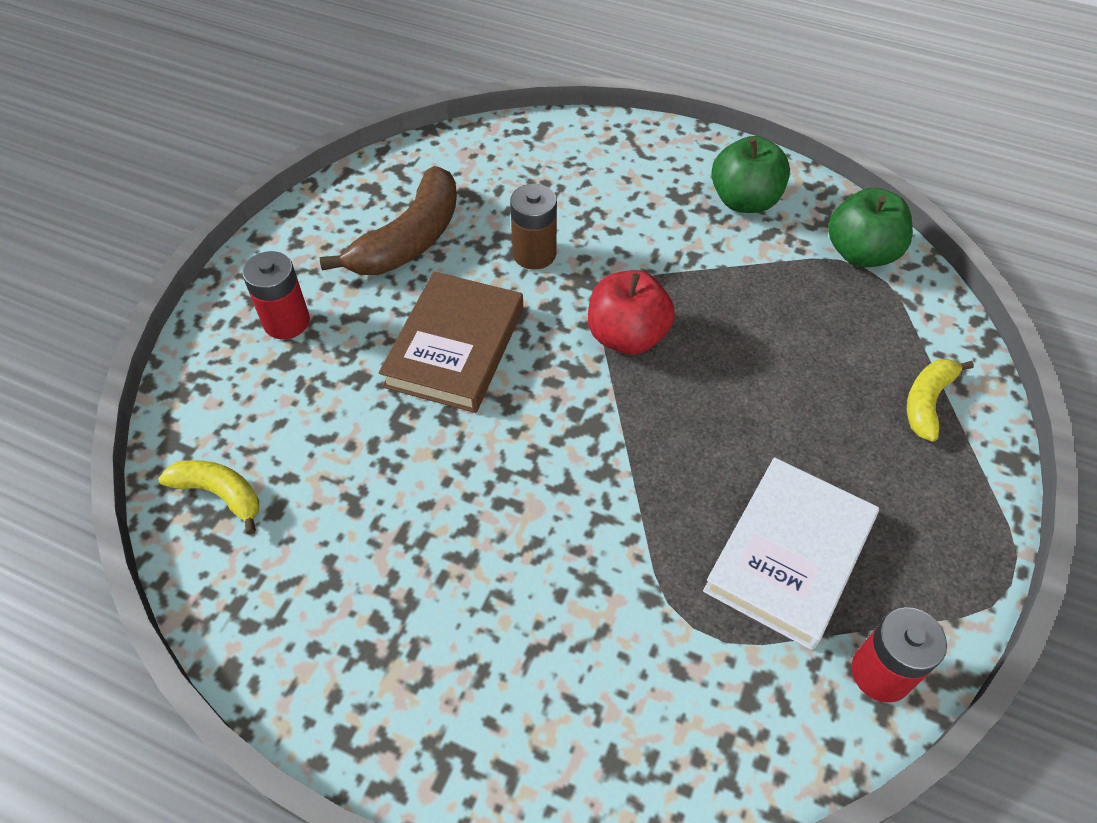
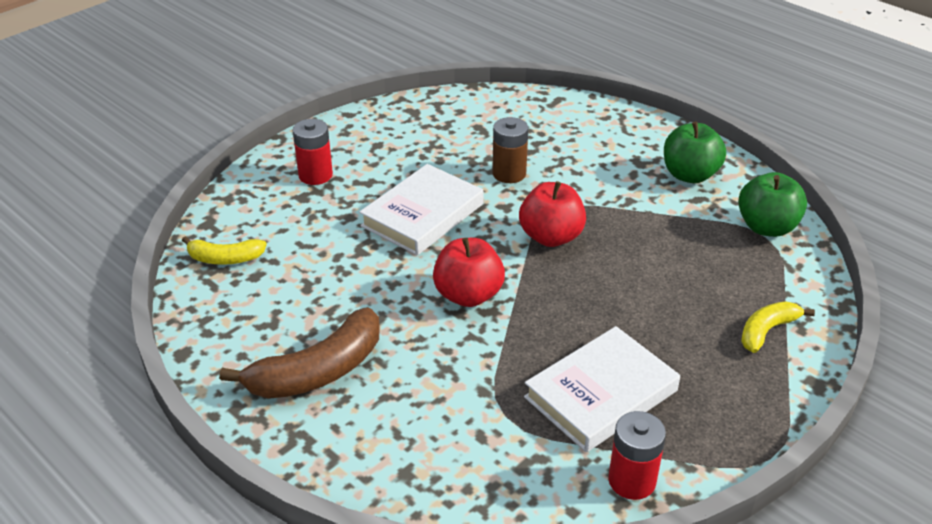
camera: 20 degrees right, 15 degrees down
yellow banana [158,460,259,535] -> yellow banana turned 135 degrees clockwise [182,236,267,265]
brown banana [320,166,457,275] -> brown banana moved to [219,307,380,399]
brown book [379,272,523,413] -> white book [359,164,483,255]
none -> red apple [433,238,505,307]

